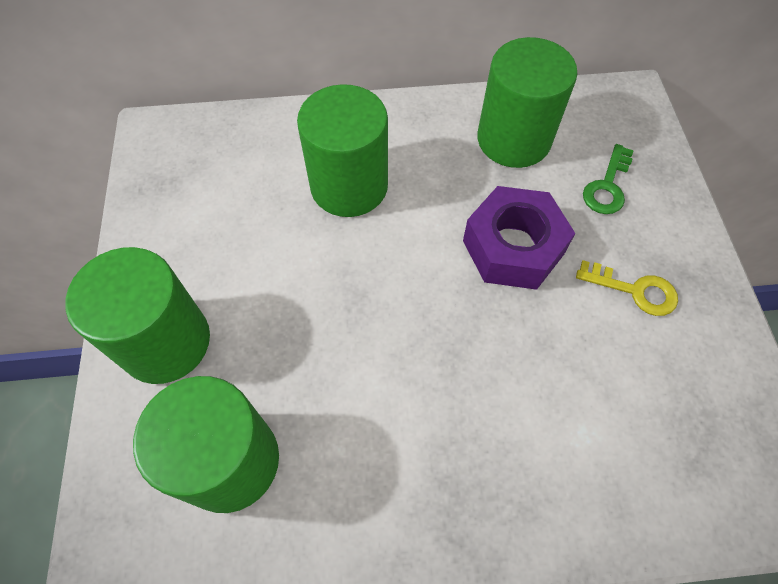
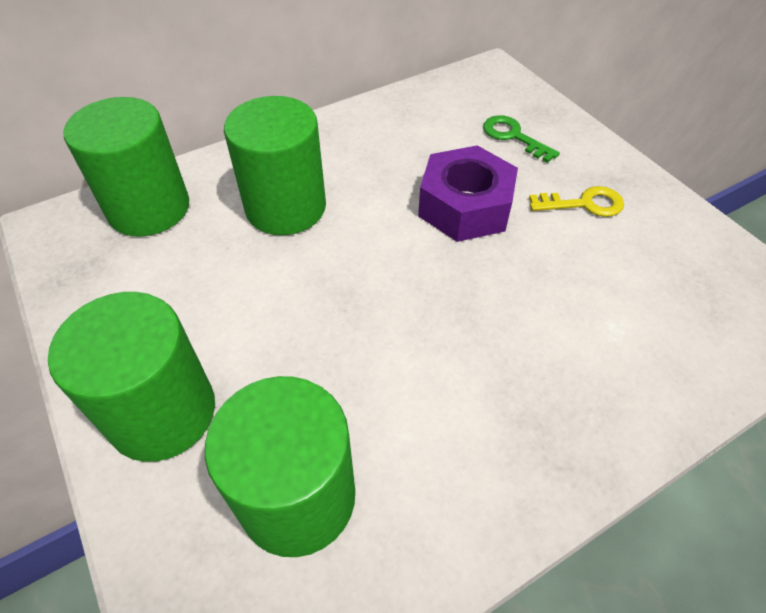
camera: 25 degrees left, 10 degrees down
green cylinder [477,37,577,168] -> green cylinder moved to [63,97,189,237]
green key [583,144,634,214] -> green key turned 135 degrees clockwise [483,115,560,163]

